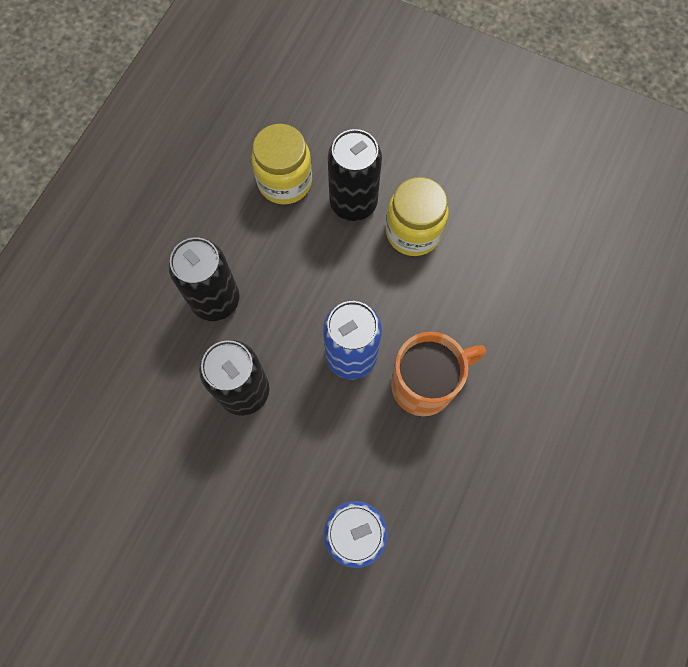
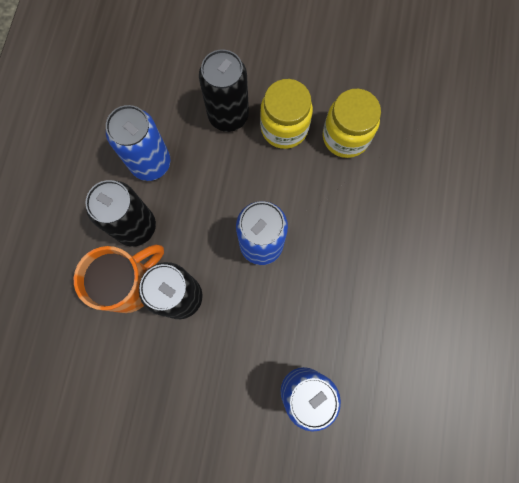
camera: 15 degrees left, 5 degrees up
yellow jar [252,124,312,205] -> yellow jar moved to [323,89,381,158]
orange mug [391,332,486,416] -> orange mug moved to [74,244,164,313]
none -> blue can [106,105,170,181]

